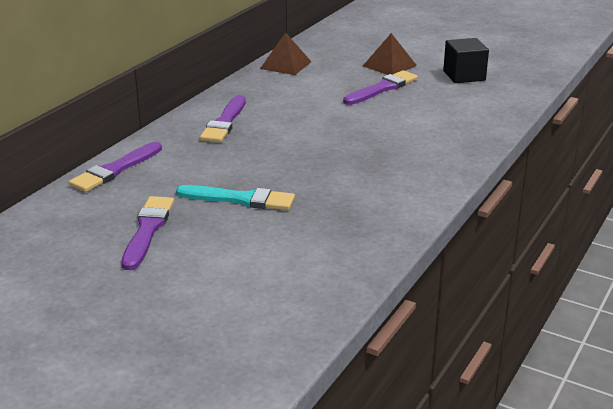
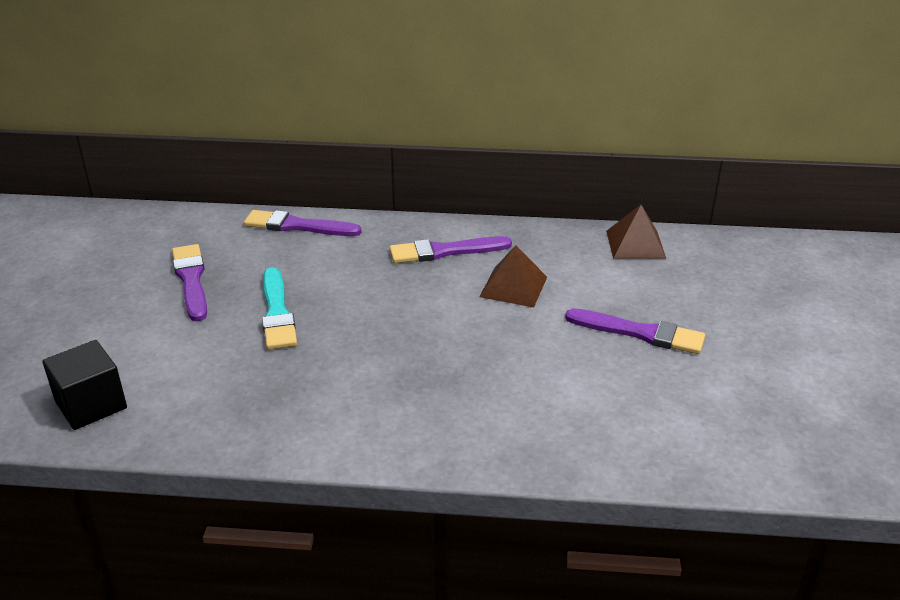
camera: 65 degrees right, 5 degrees up
purple brush [122,196,174,270] -> purple brush turned 90 degrees counterclockwise [172,244,207,321]
brown pyramid [363,33,417,75] -> brown pyramid moved to [479,245,547,307]
black cube [443,38,489,83] -> black cube moved to [42,340,127,430]

